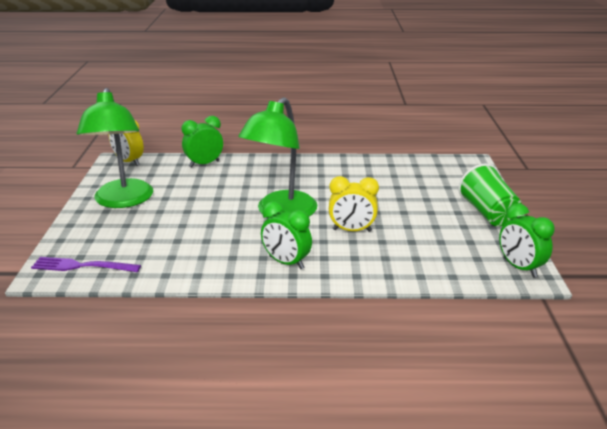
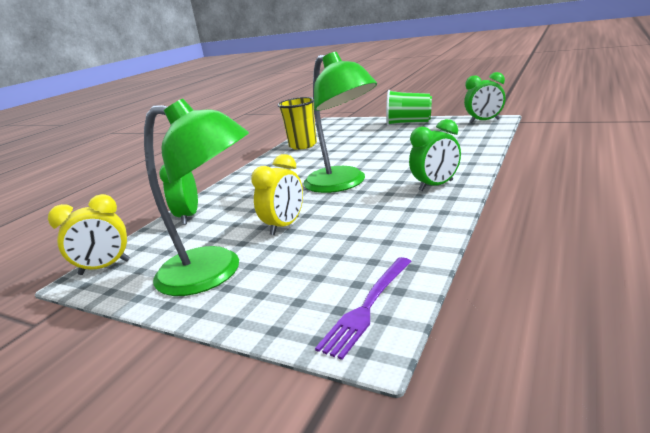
camera: 60 degrees left, 5 degrees down
yellow clock [329,176,379,232] -> yellow clock moved to [251,154,303,235]
none -> yellow cup [278,97,317,150]

